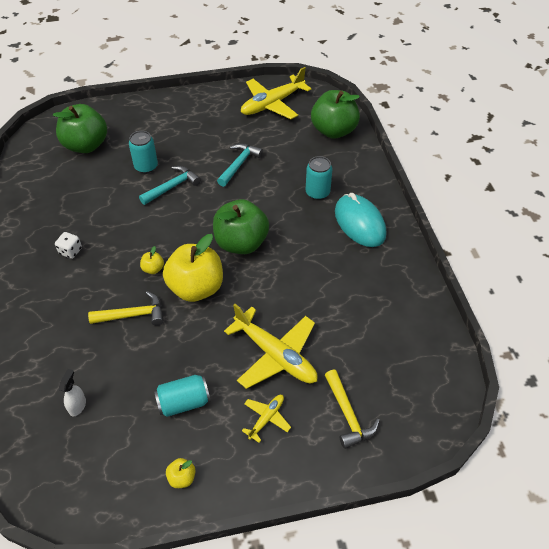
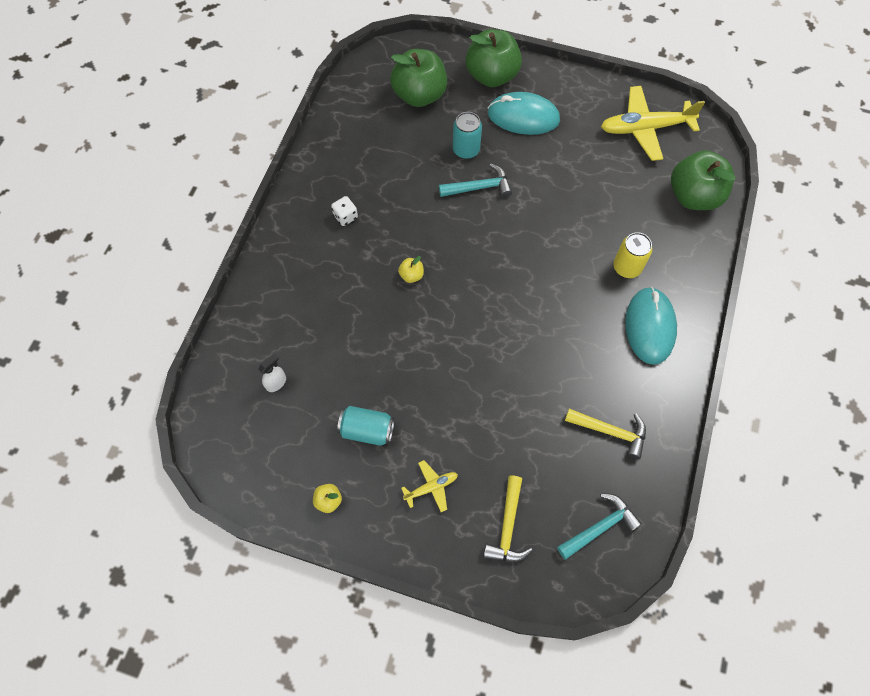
camera: 30 degrees right, 15 degrees up
yellow hammer [88,291,164,326] -> yellow hammer moved to [565,409,646,459]
yellow apple [163,234,223,302] -> none
green apple [213,199,269,254] -> green apple moved to [466,29,522,87]
turquoise hammer [217,143,263,187] -> turquoise hammer moved to [557,493,642,560]
yellow plane [224,304,318,389] -> none
turquoise can [306,156,332,200] -> yellow can [613,232,652,278]
none -> turquoise mouse [488,92,560,135]

